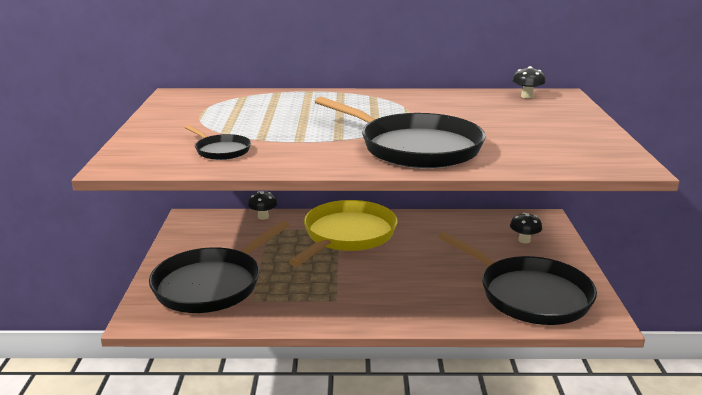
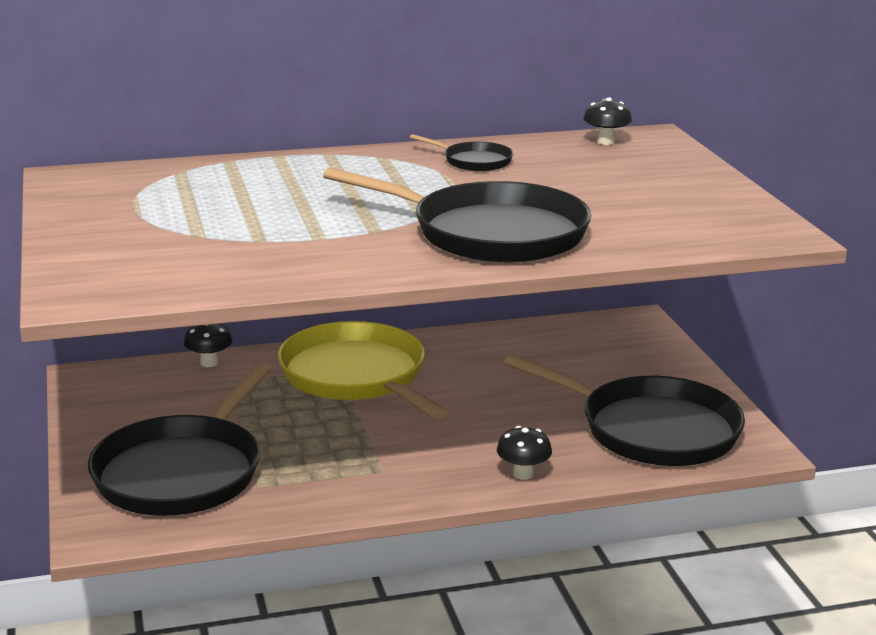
camera: 15 degrees left, 0 degrees up
black pan [185,125,251,160] -> black pan moved to [410,134,513,171]
yellow pan [289,200,397,266] -> yellow pan turned 45 degrees counterclockwise [278,321,448,420]
black mushroom [510,213,542,243] -> black mushroom moved to [497,426,552,480]

